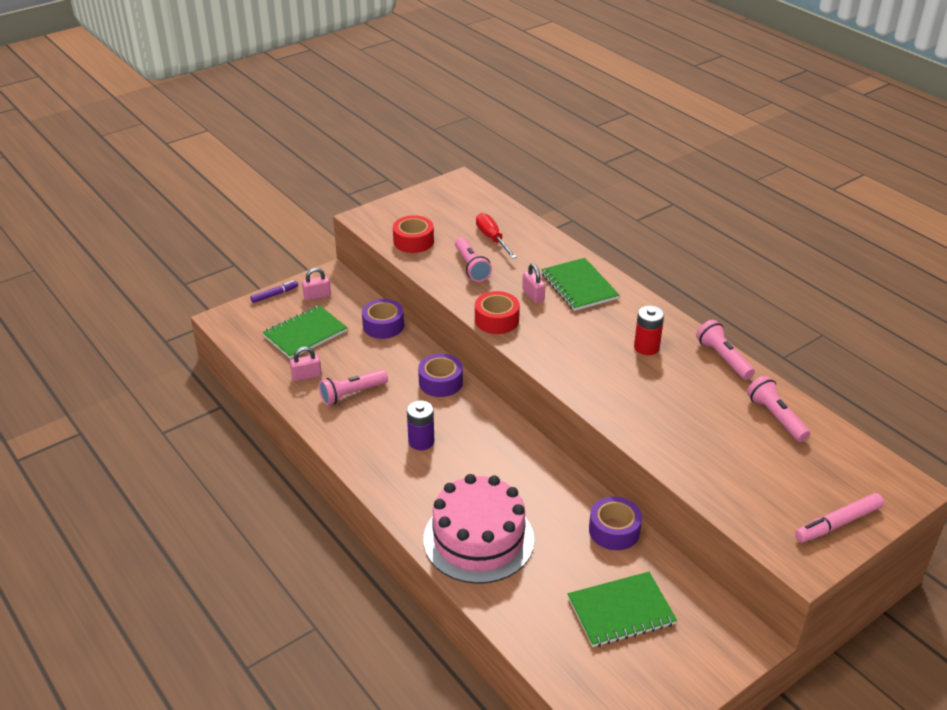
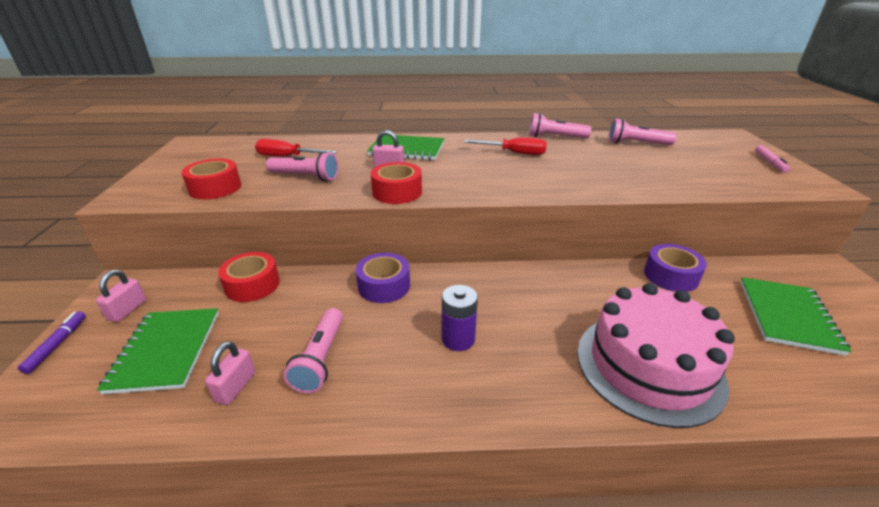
camera: 55 degrees left, 5 degrees down
purple tape [362,299,404,339] -> red tape [218,252,280,302]
red battery [634,305,664,355] -> red screwdriver [464,137,547,155]
pink marker [795,493,884,543] -> pink marker [755,145,790,173], size x0.66

